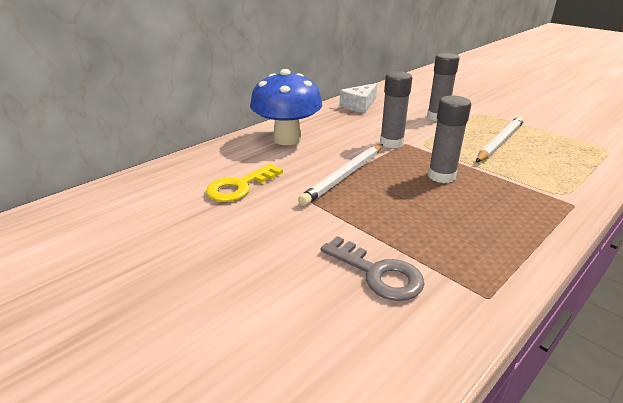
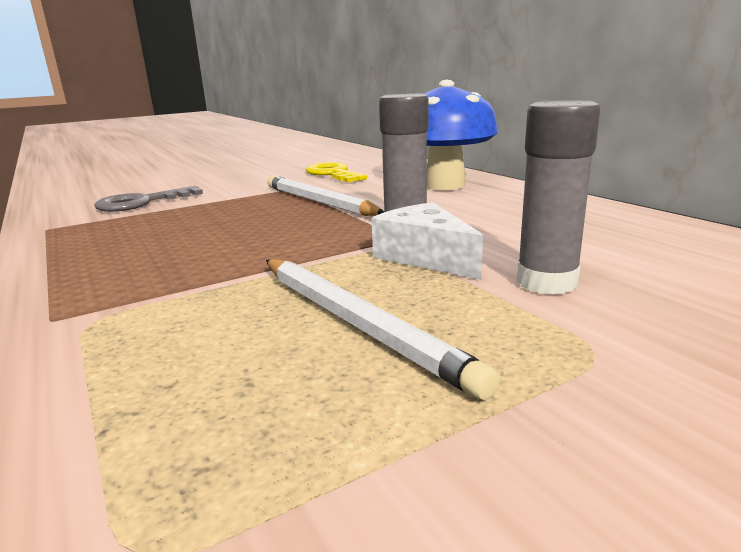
camera: 105 degrees right, 10 degrees down
white cheese [340,83,377,113] -> white cheese moved to [371,202,483,280]
grey glue stick [428,95,471,183] -> none

